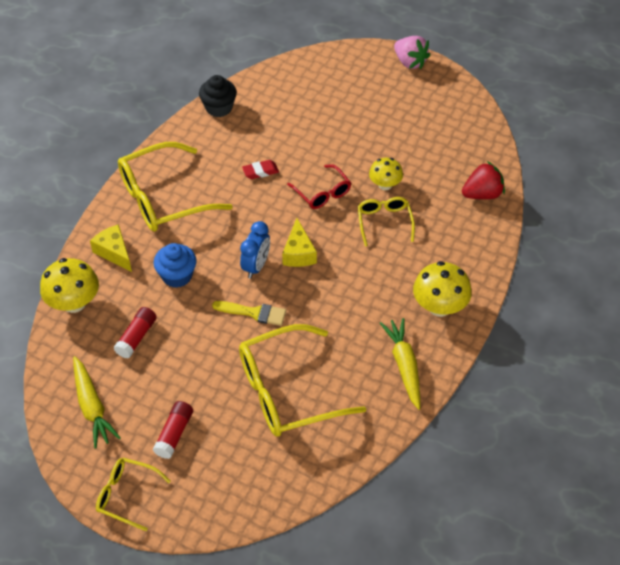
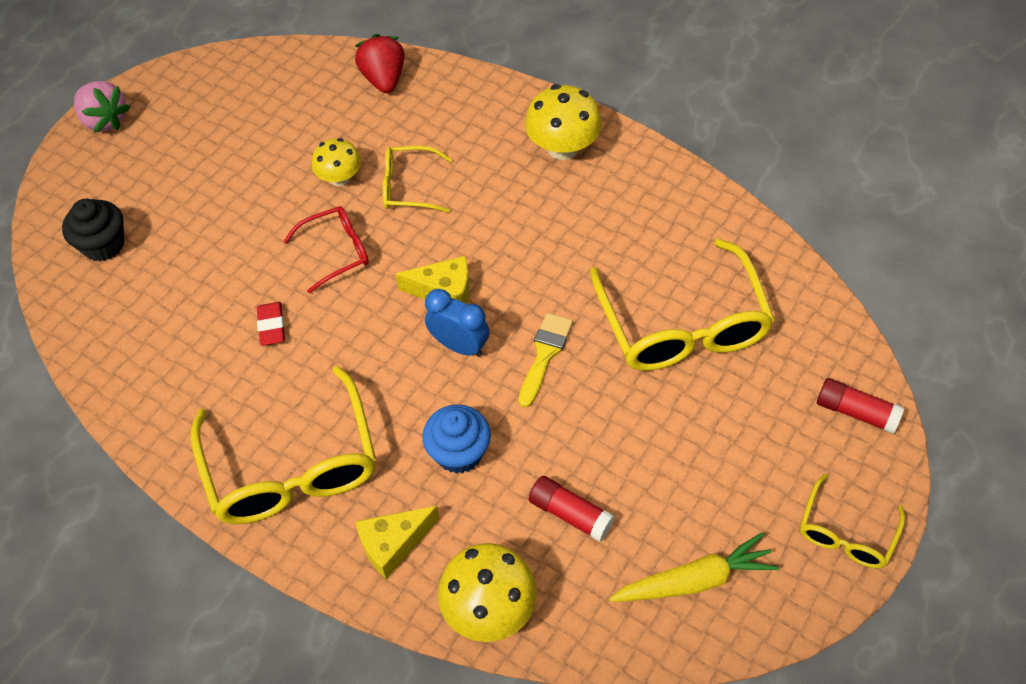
camera: 80 degrees left, 5 degrees up
red glue stick [153,401,193,459] -> red glue stick moved to [817,378,905,434]
black cupcake [199,75,237,117] -> black cupcake moved to [62,199,124,262]
yellow carrot [380,318,420,410] -> none
pink strawberry [394,36,430,69] -> pink strawberry turned 75 degrees clockwise [74,81,130,133]

